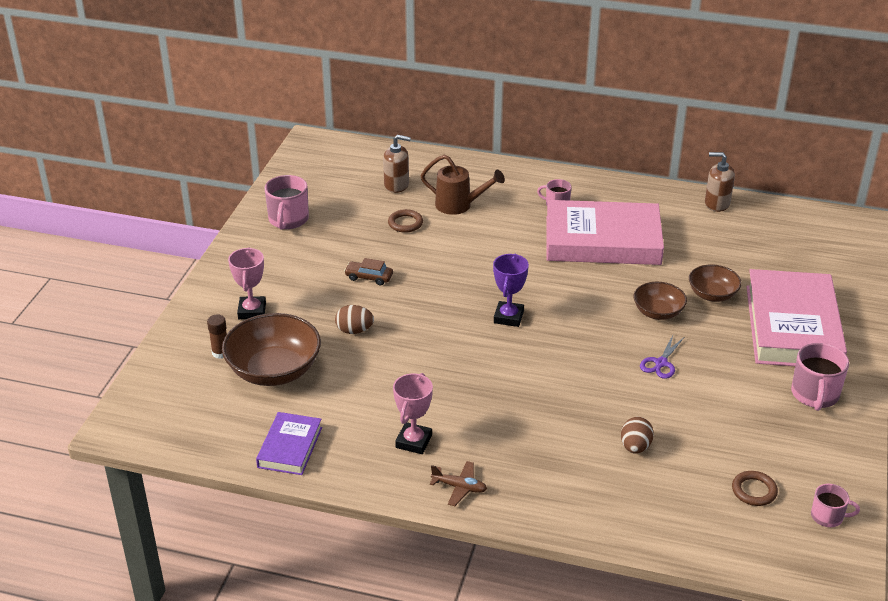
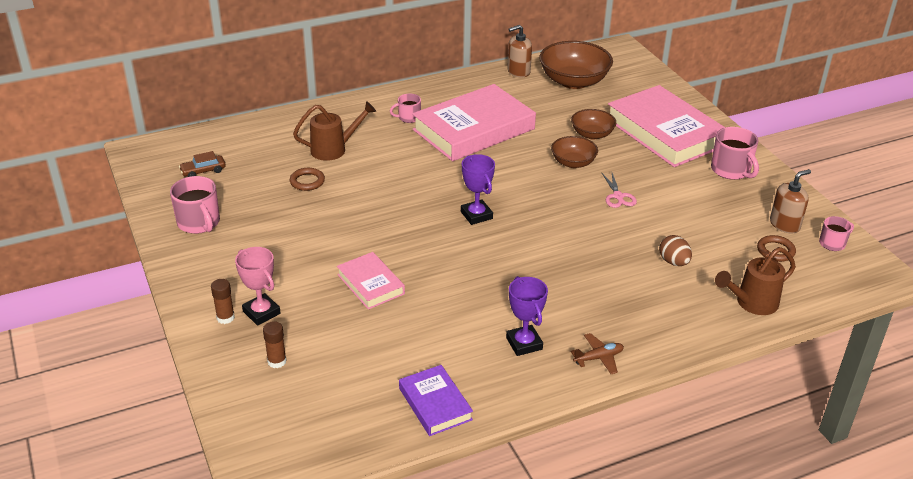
camera: 40 degrees left, 0 degrees up
brown bowl [222,313,321,386] -> brown bowl moved to [539,41,613,89]
brown egg [335,305,374,334] -> pink book [337,252,405,309]
brown car [344,258,393,285] -> brown car moved to [179,151,226,177]
brown soap dispenser [383,135,411,193] -> brown soap dispenser moved to [770,169,811,234]
pink trophy [393,373,433,454] -> purple trophy [506,276,548,356]
purple scissors [640,335,684,379] -> pink scissors [602,173,637,208]
none -> brown glue stick [211,279,235,324]
none -> brown watering can [715,247,796,315]

